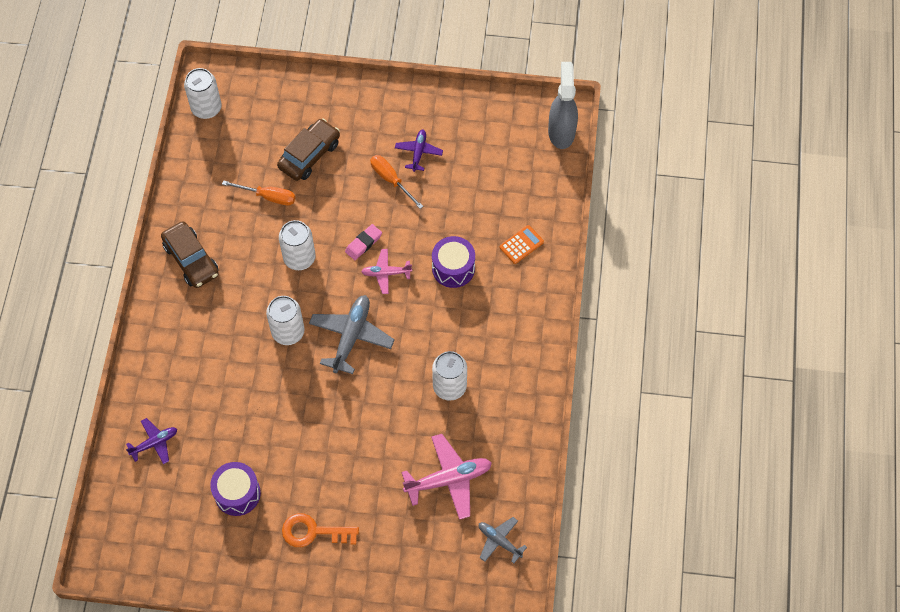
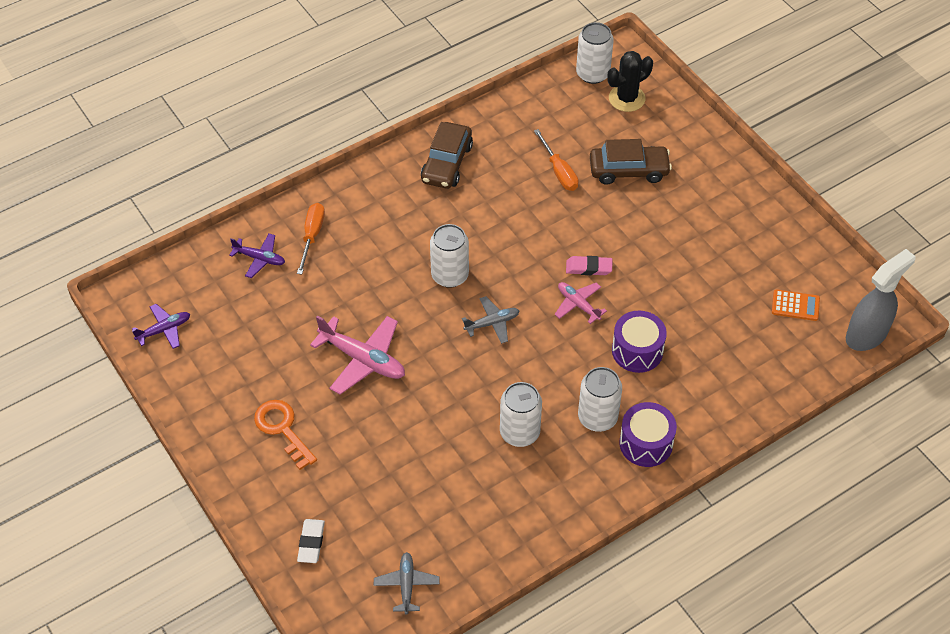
camera: 50 degrees right, 10 degrees down
purple drum [210,462,261,516] -> purple drum moved to [619,402,677,467]
white can [279,220,316,270] -> white can moved to [578,367,622,432]
grey plane [309,295,395,374] -> grey plane [462,296,519,344], size x0.59
orange screwdriver [370,155,423,209] -> orange screwdriver moved to [297,203,325,274]
purple plane [395,130,443,172] -> purple plane moved to [132,304,190,349]
pink plane [402,434,492,520] -> pink plane moved to [310,316,405,394]
orange calculator [500,225,544,264] -> orange calculator moved to [772,289,820,321]
none -> white eraser [297,519,325,563]
none -> black cactus [608,51,653,112]

